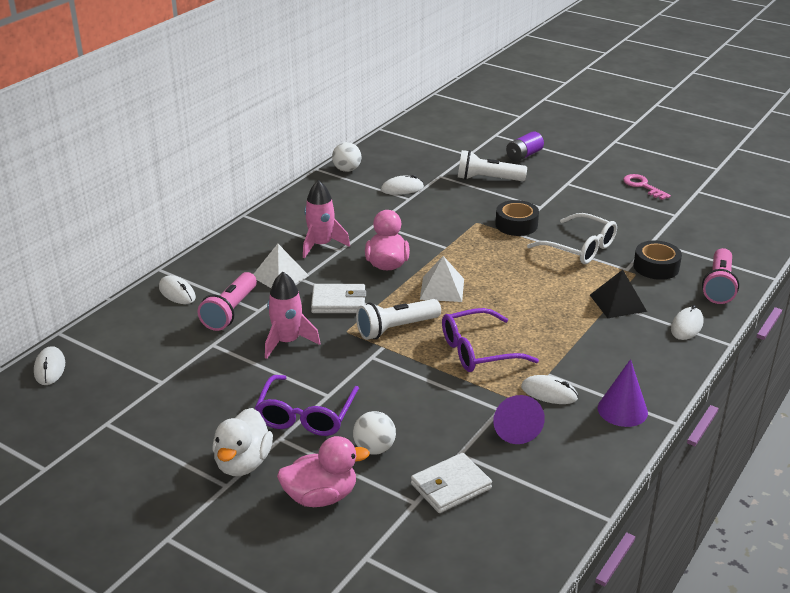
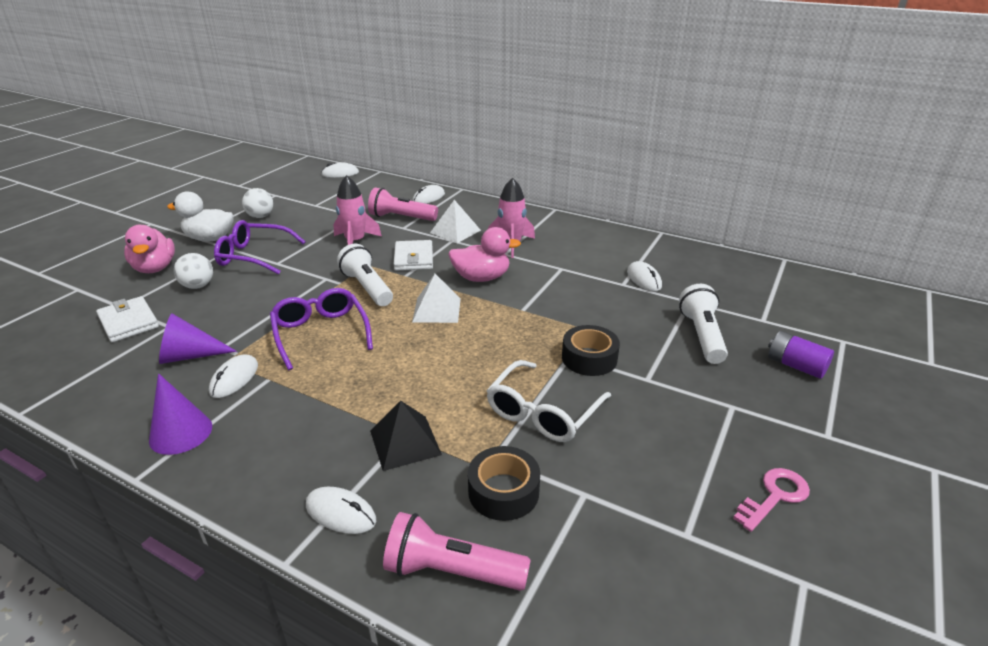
camera: 85 degrees right, 0 degrees up
white ball [332,142,361,172] -> white ball moved to [242,188,273,218]

